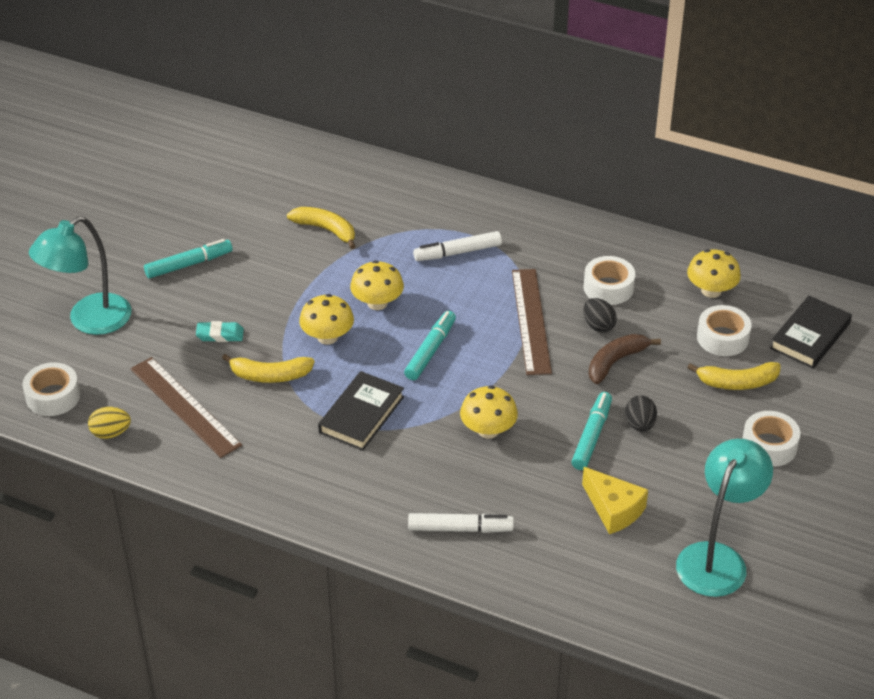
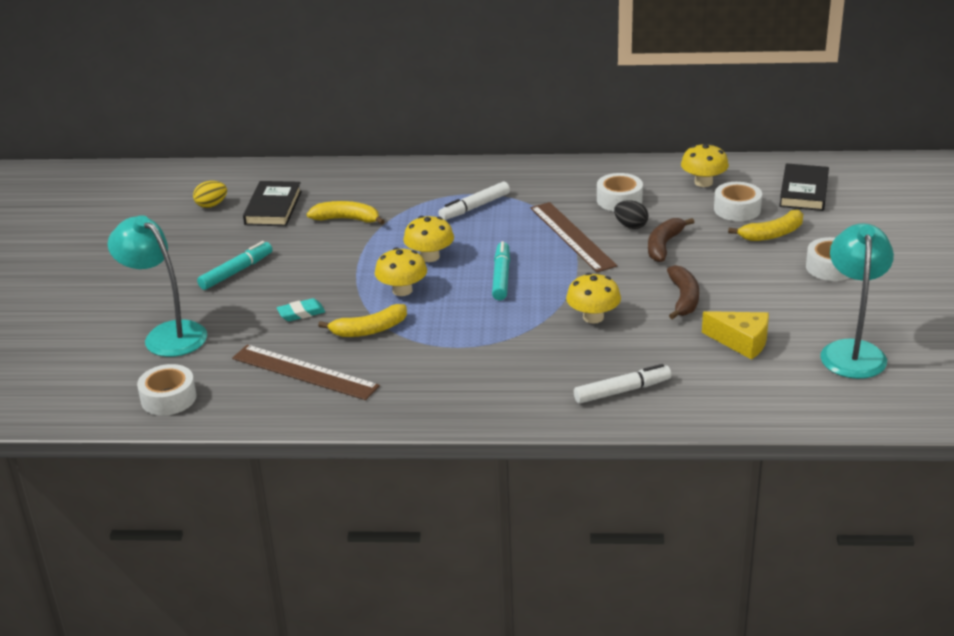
camera: 20 degrees left, 10 degrees down
turquoise lamp [29,216,131,335] -> turquoise lamp turned 105 degrees clockwise [108,215,207,357]
yellow egg [88,407,131,439] -> yellow egg moved to [193,181,227,208]
black book [318,371,404,451] -> black book moved to [243,181,302,226]
turquoise marker [571,392,612,470] -> brown banana [667,265,699,320]
black egg [625,395,657,432] -> none

